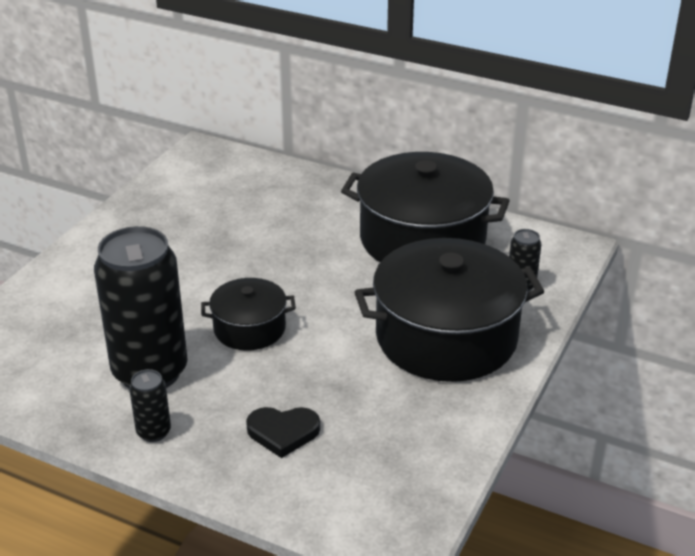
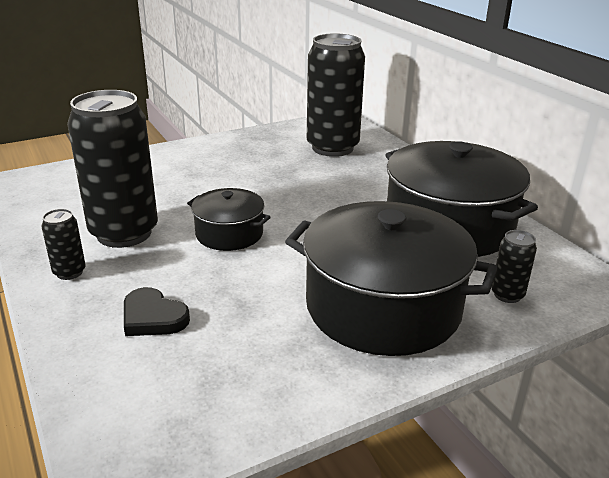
camera: 35 degrees right, 5 degrees down
none -> black can [307,33,365,157]

